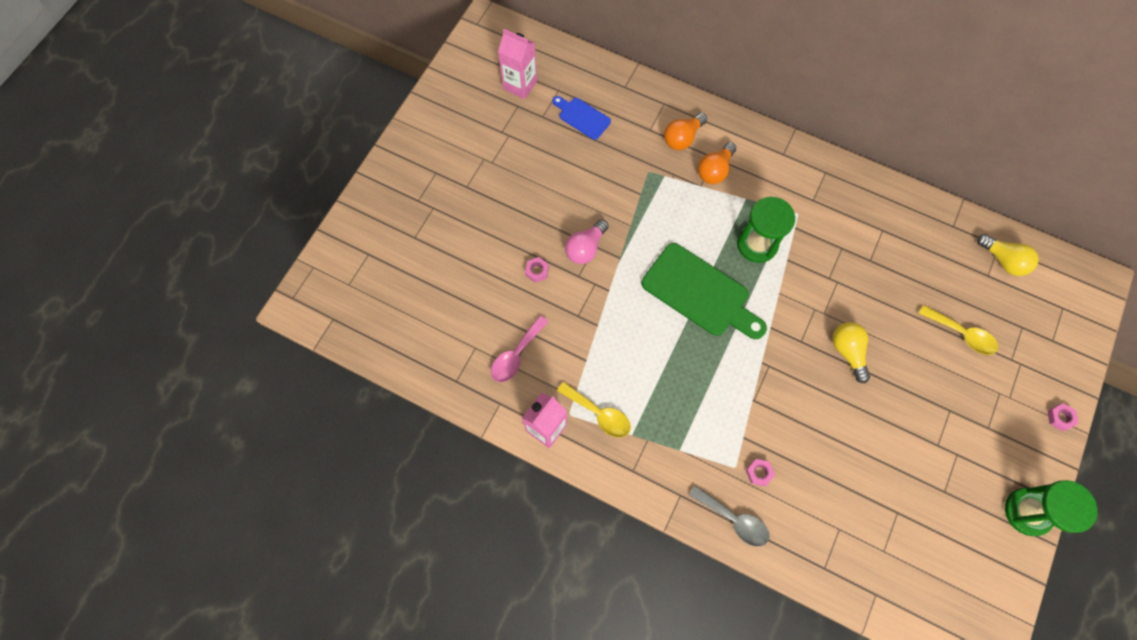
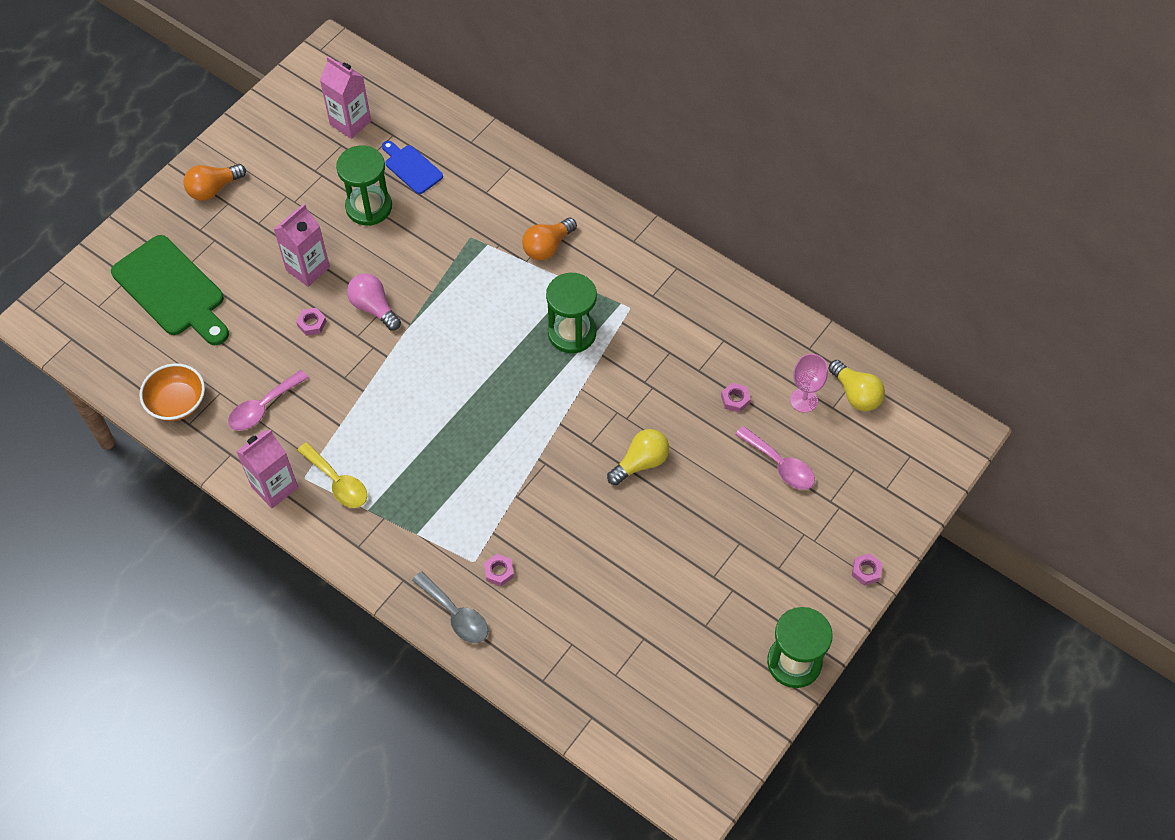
camera: 10 degrees right, 10 degrees down
pink light bulb [565,219,609,264] -> pink light bulb turned 90 degrees clockwise [347,273,401,331]
green cutting board [642,243,767,339] -> green cutting board moved to [111,235,229,345]
orange light bulb [664,113,707,150] -> orange light bulb moved to [183,164,246,201]
yellow light bulb [832,322,870,383] -> yellow light bulb turned 60 degrees clockwise [607,429,669,485]
yellow spoon [919,305,998,355] -> pink spoon [735,426,815,490]
none -> orange bowl [140,363,205,421]
none -> pink carton [273,204,330,287]
none -> green hourglass [336,146,392,226]
none -> pink nut [721,383,751,413]
none -> pink goblet [790,354,828,413]

